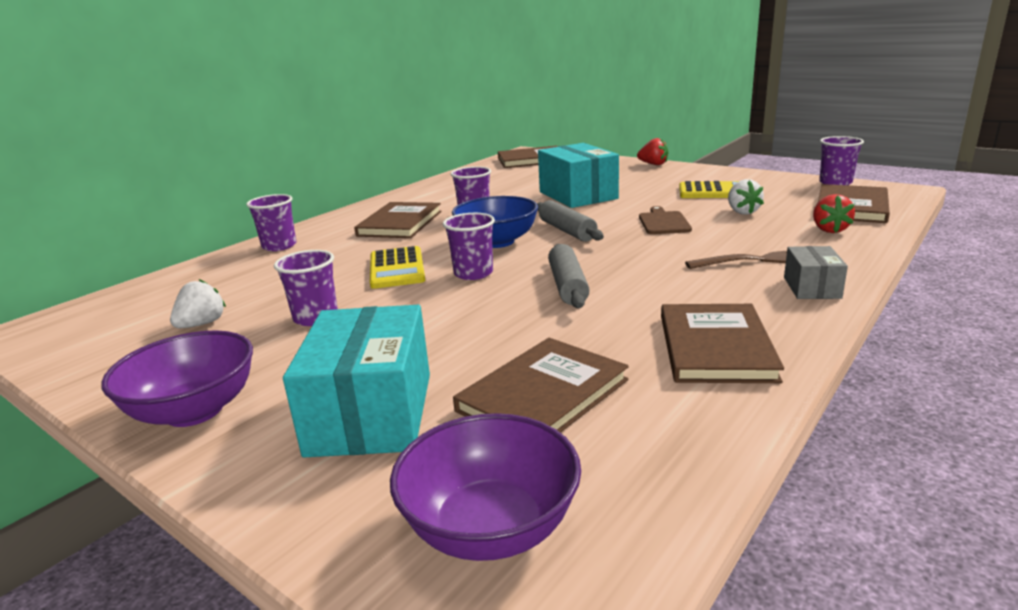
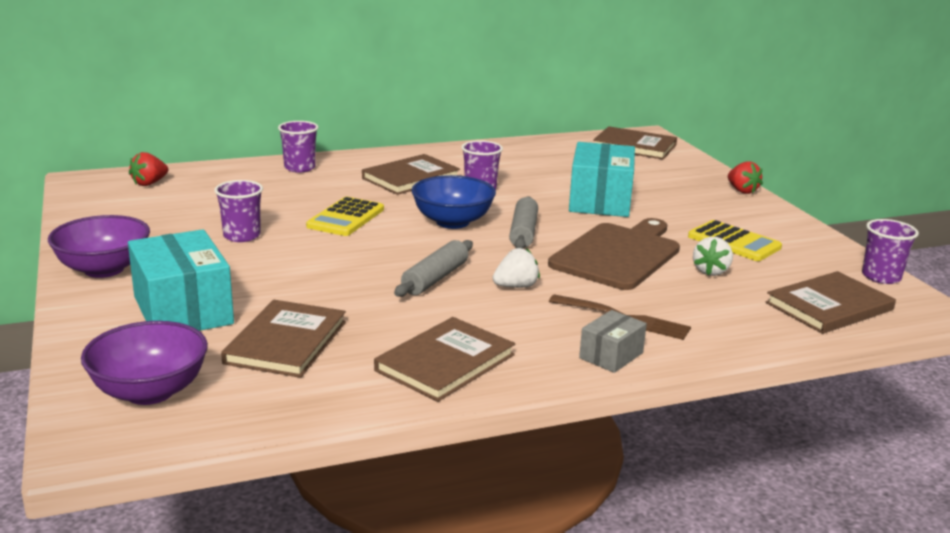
camera: 30 degrees right, 0 degrees up
white strawberry [170,279,226,328] -> white strawberry moved to [493,248,540,288]
turquoise box [283,305,430,457] -> turquoise box turned 60 degrees counterclockwise [128,229,234,331]
purple cup [443,213,495,280] -> none
brown book [453,338,629,433] -> brown book turned 60 degrees counterclockwise [221,300,346,378]
brown cutting board [639,206,692,234] -> brown cutting board [548,218,680,290], size x1.99
red strawberry [813,194,855,233] -> red strawberry moved to [129,152,168,186]

